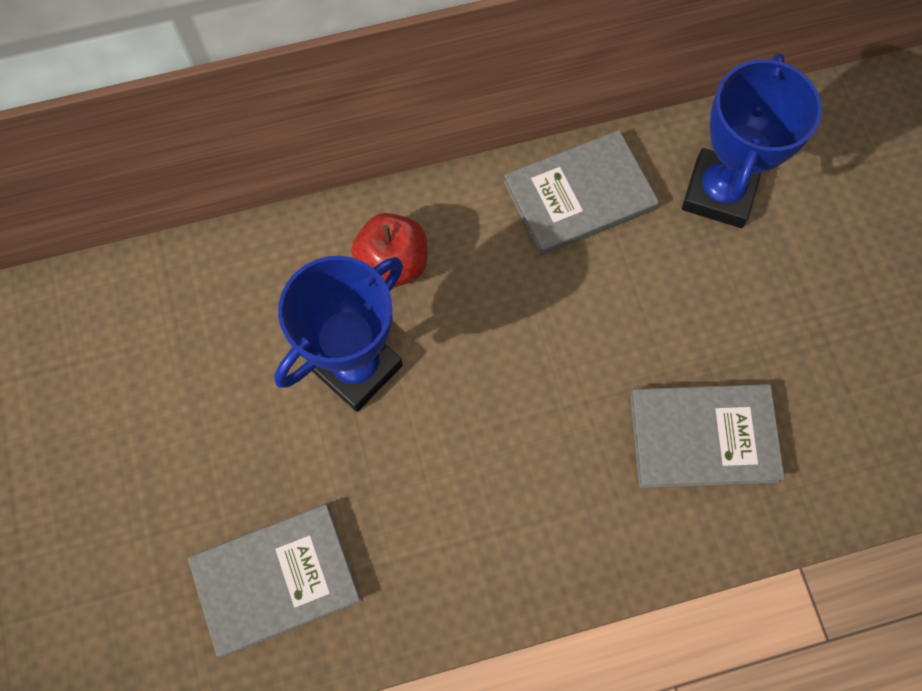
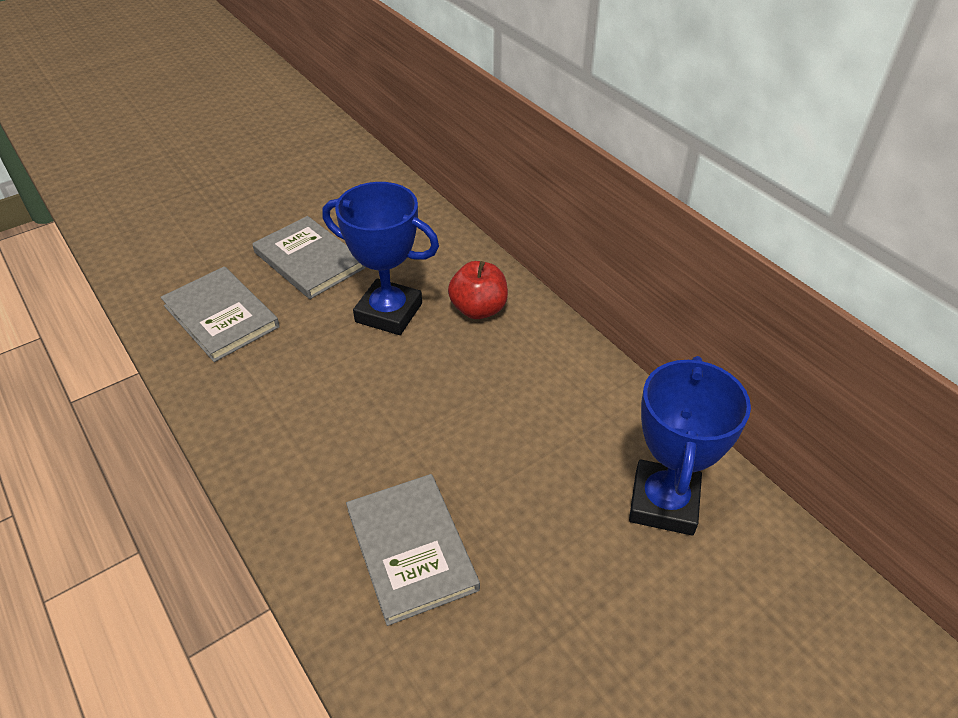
camera: 70 degrees right, 25 degrees down
grey book [504,130,659,255] -> grey book moved to [252,216,366,299]
blue trophy [682,53,822,228] -> blue trophy turned 75 degrees counterclockwise [629,356,751,536]

